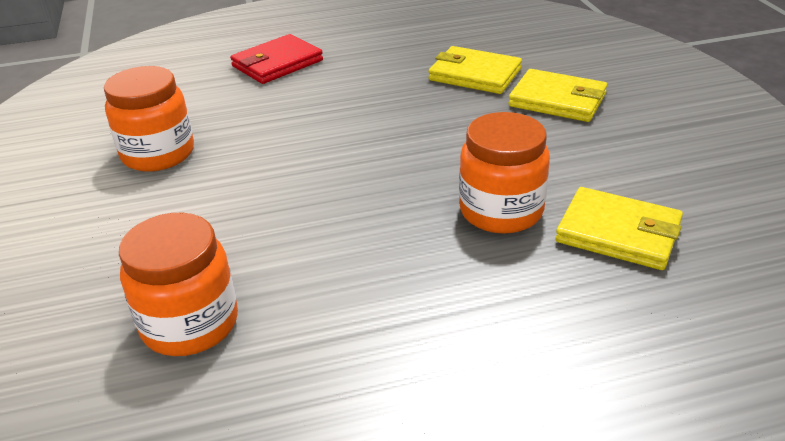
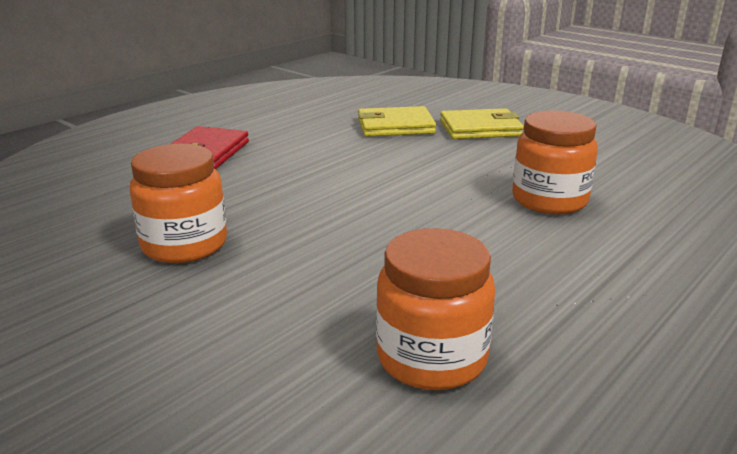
camera: 35 degrees left, 10 degrees down
yellow wallet [555,187,683,270] -> none

